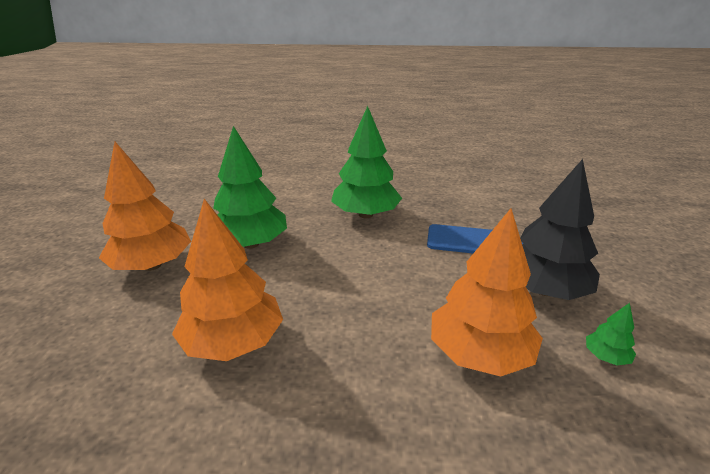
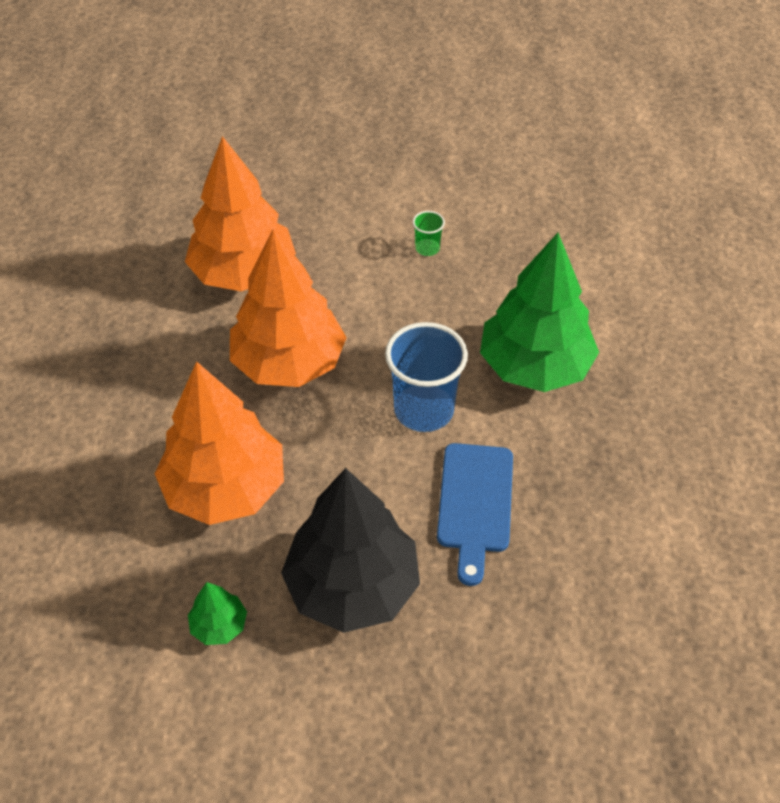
camera: 85 degrees right, 20 degrees up
orange tree [99,142,191,271] -> orange tree moved to [230,229,347,387]
green tree [213,126,287,249] -> green cup [413,211,445,256]
none -> blue cup [385,322,468,432]

